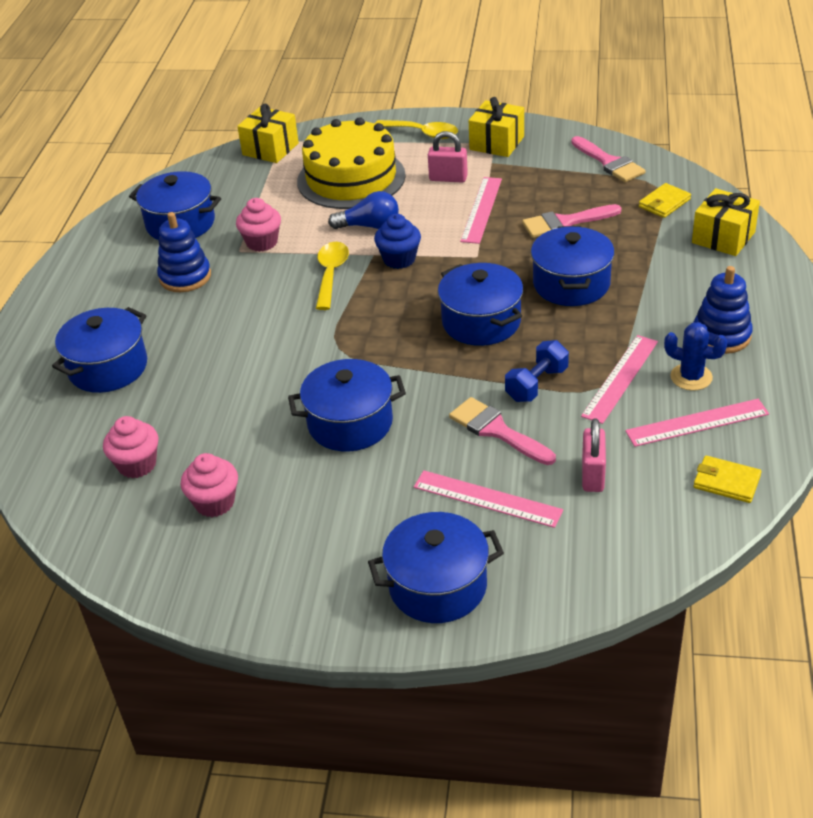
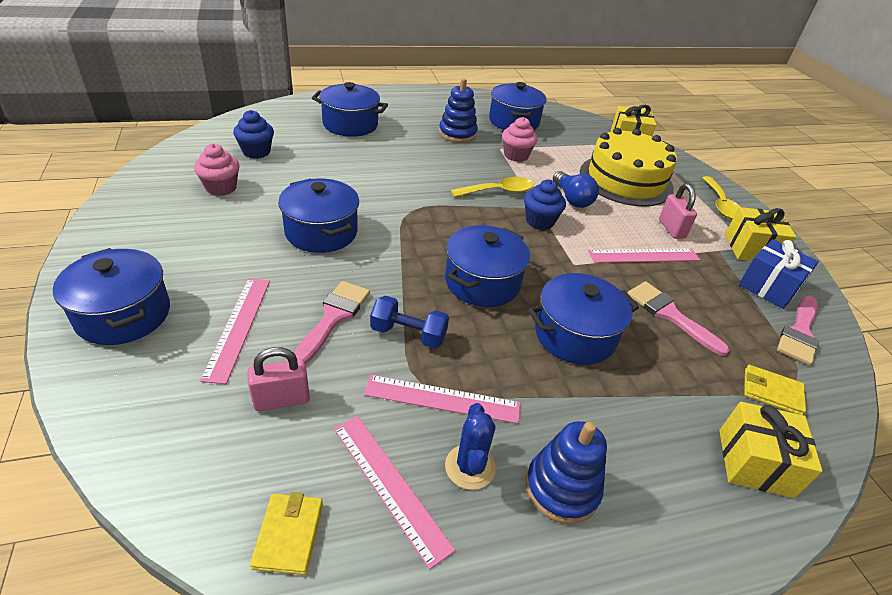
camera: 60 degrees right, 0 degrees up
pink cupcake [103,416,159,478] -> blue cupcake [233,110,274,159]
none -> blue gift [739,239,819,309]

